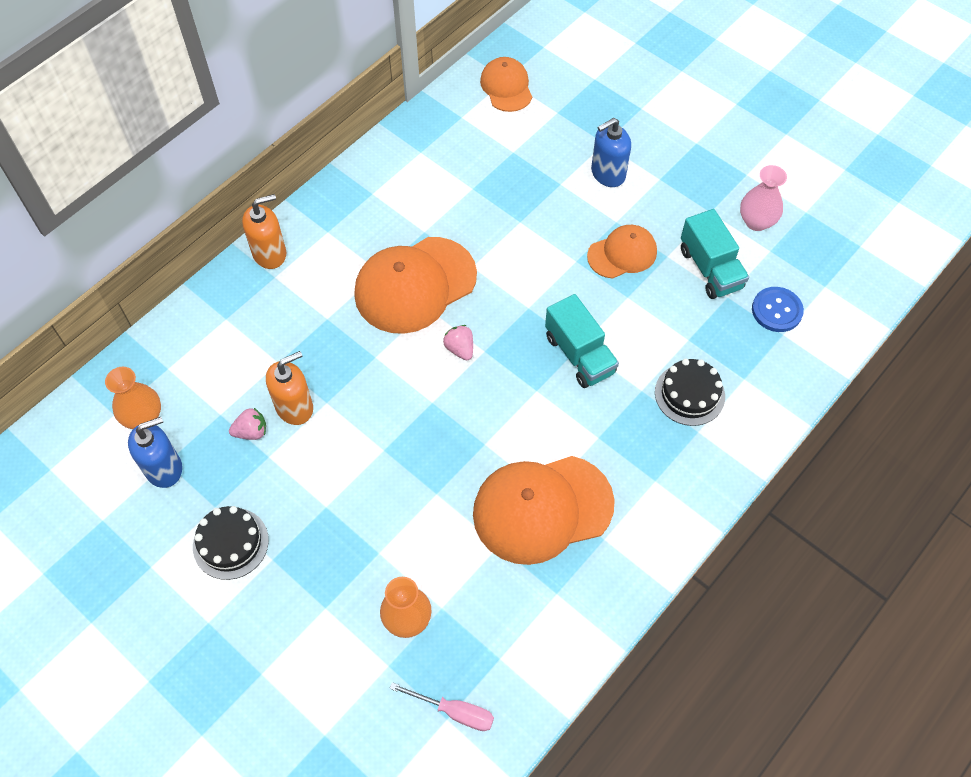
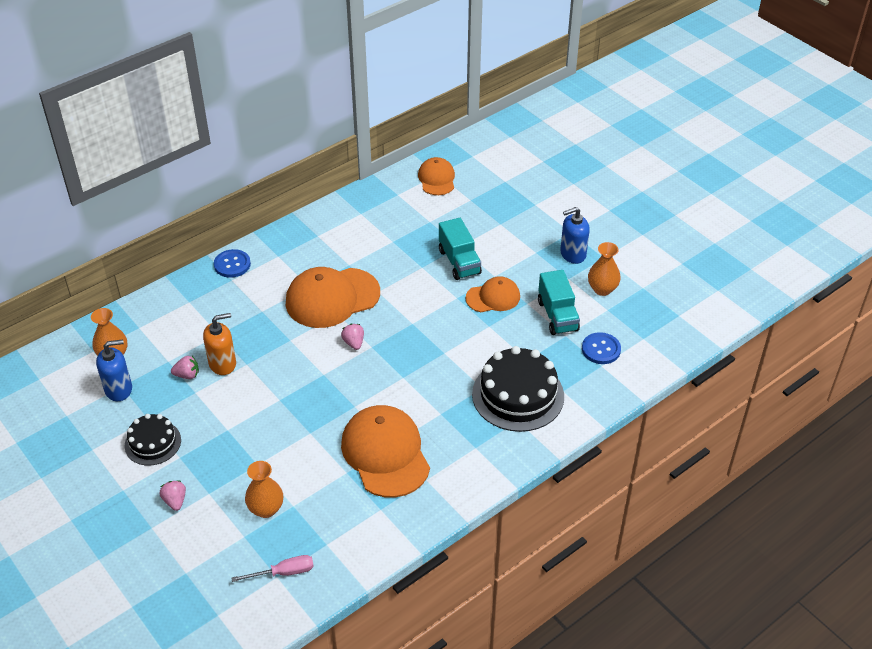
camera: 10 degrees right, 15 degrees down
orange soap dispenser [242,194,286,269] -> blue button [214,249,251,278]
pink screwdriver [389,682,494,731] -> pink screwdriver turned 45 degrees counterclockwise [231,555,314,582]
orange cap [473,456,615,565] -> orange cap turned 75 degrees clockwise [341,405,430,498]
turquoise truck [545,294,619,388] -> turquoise truck moved to [439,218,482,280]
blue soap dispenser [591,118,631,187] -> blue soap dispenser moved to [560,207,590,264]
black cake [655,359,725,426] -> black cake [472,346,564,432], size x1.71
pink vase [740,165,787,231] -> orange vase [588,242,621,296]
none -> pink strawberry [159,481,186,511]

